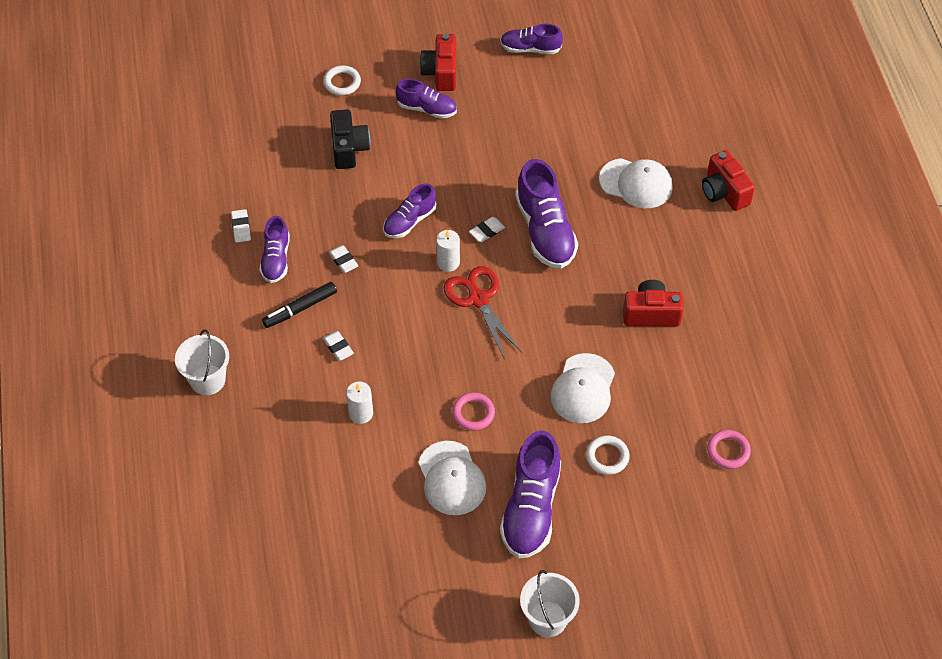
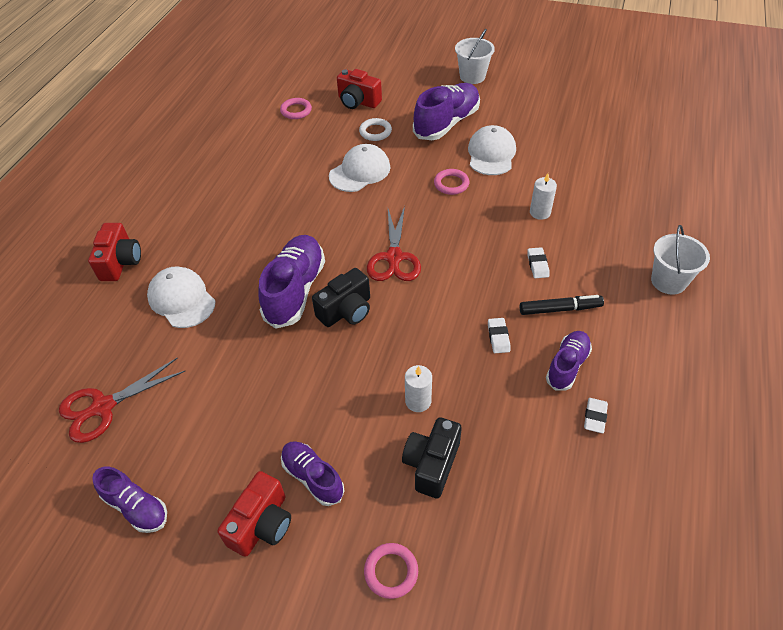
camera: 150 degrees left, 5 degrees down
white ring [323,65,361,95] -> pink ring [364,543,418,599]
purple shoe [383,183,437,238] -> none
white candle [436,230,460,272] -> white candle moved to [405,365,432,412]
white eraser [469,217,505,242] -> black camera [312,268,370,327]
red camera [623,280,684,327] -> red camera moved to [337,69,382,109]
none -> red scissors [59,358,185,443]

